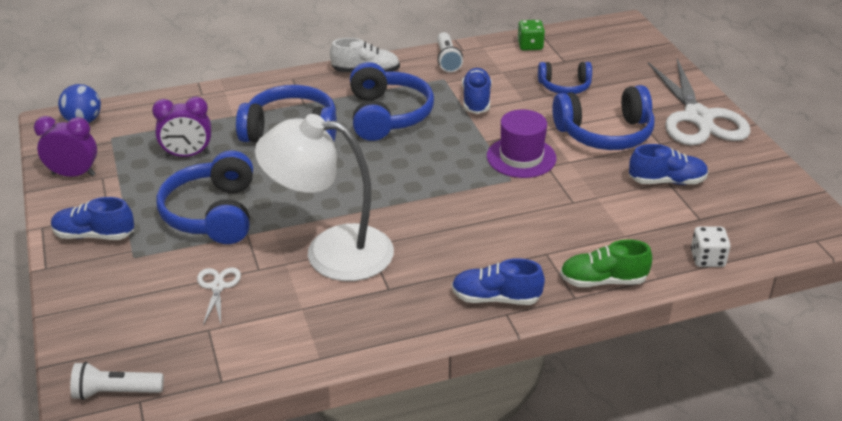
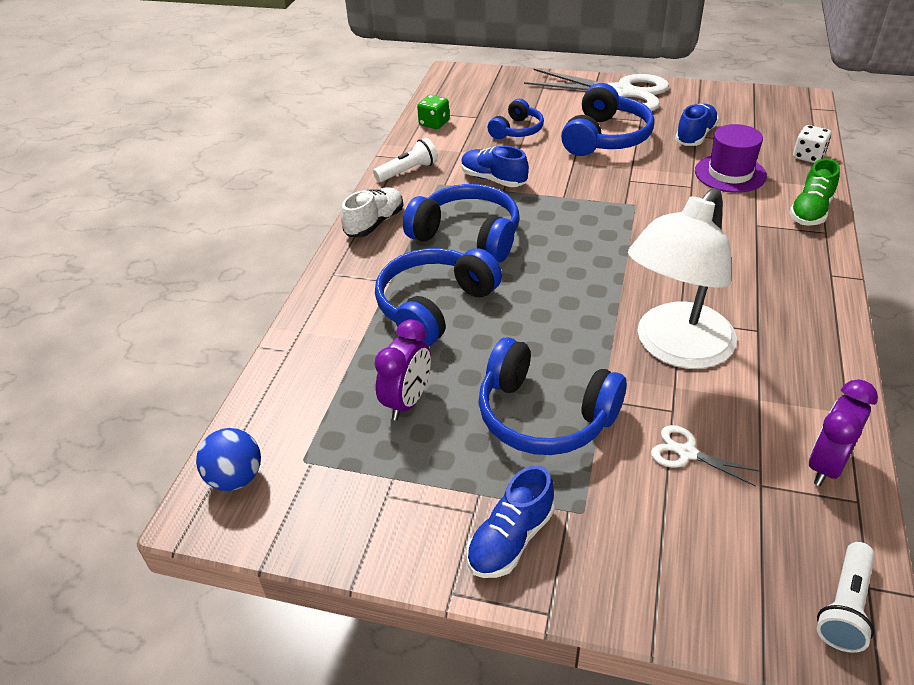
camera: 55 degrees left, 5 degrees up
purple clock [34,116,97,177] -> purple clock moved to [809,379,878,486]
white flashlight [437,32,463,72] -> white flashlight turned 60 degrees counterclockwise [373,138,438,182]
blue shoe [452,258,545,305] -> none
purple hat [487,109,556,178] -> purple hat moved to [695,124,767,193]

